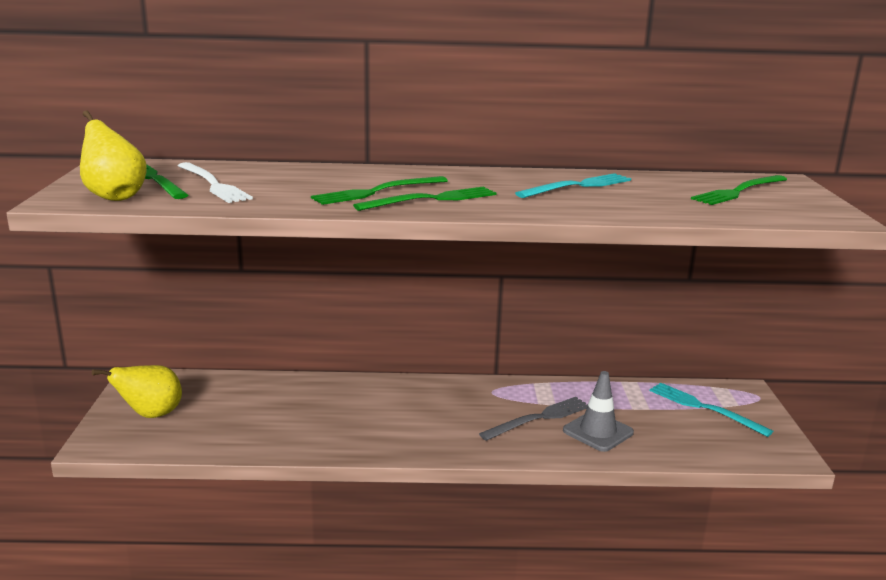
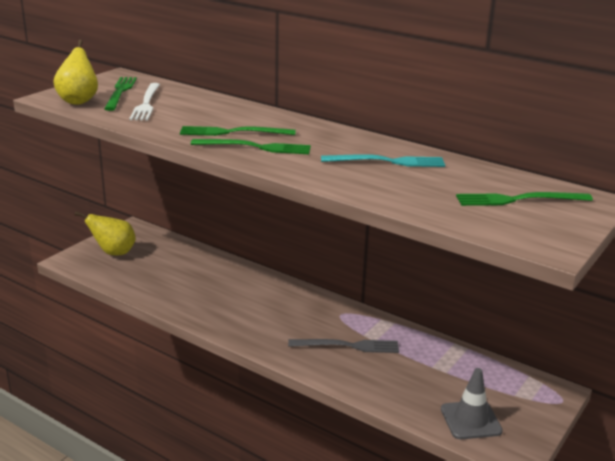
camera: 35 degrees right, 5 degrees up
grey traffic cone [563,371,634,452] -> grey traffic cone moved to [441,368,503,439]
turquoise fork [650,383,773,437] -> none

